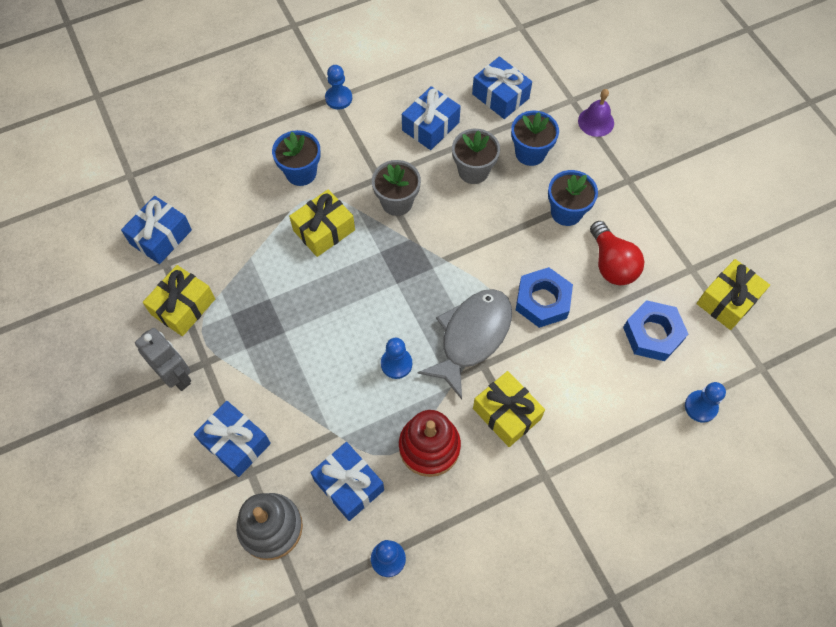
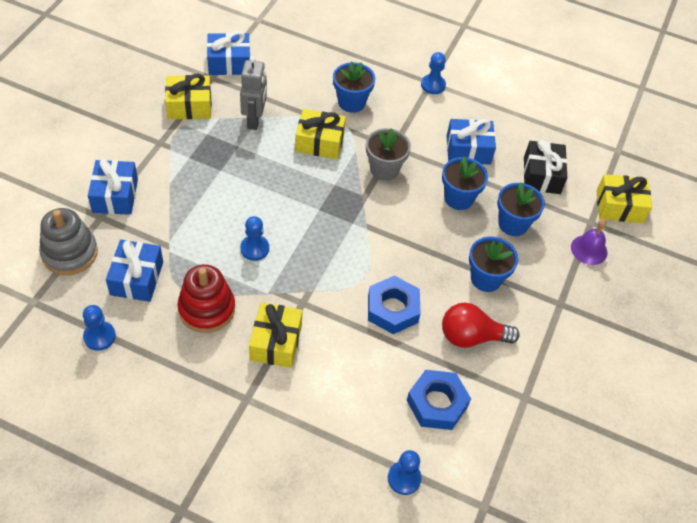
camera: 45 degrees right, 10 degrees down
grey robot [135,328,191,391] -> grey robot moved to [240,56,267,130]
grey fish [418,289,512,399] -> none
grey flower pot [452,129,500,184] -> blue flower pot [442,156,488,210]
blue gift [472,57,532,119] -> black gift [524,140,567,194]
red light bulb [590,221,644,285] -> red light bulb turned 60 degrees clockwise [442,303,520,348]
yellow gift [696,259,770,330] -> yellow gift moved to [596,174,652,223]

